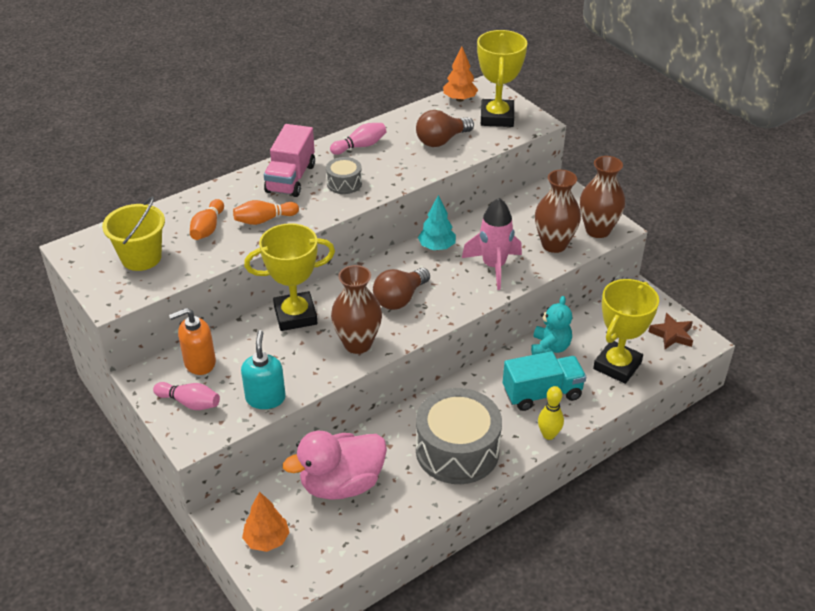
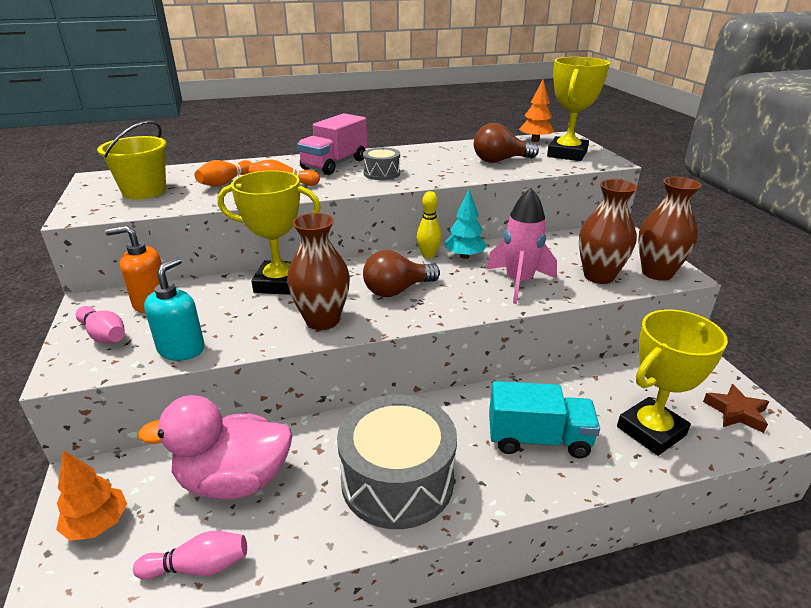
camera: 20 degrees right, 10 degrees down
pink bowling pin [330,123,387,155] -> pink bowling pin moved to [133,531,247,580]
turquoise teddy bear [531,296,572,355] -> none
yellow bowling pin [538,386,564,440] -> yellow bowling pin moved to [416,191,442,259]

